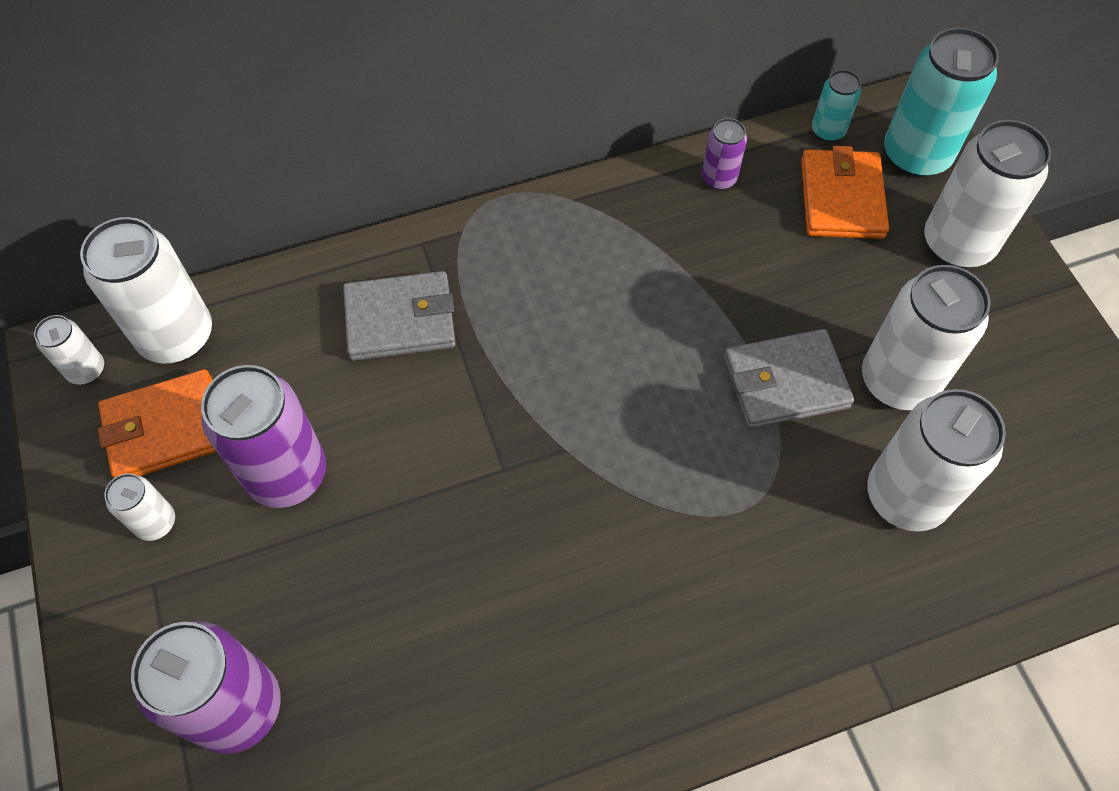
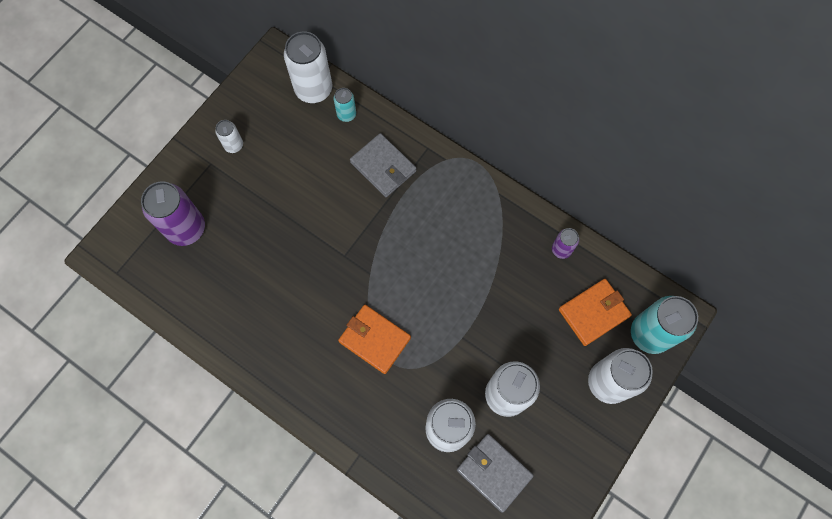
camera: 55 degrees right, 10 degrees up
white can [34,315,104,385] -> none
orange wallet [98,369,216,478] -> orange wallet moved to [338,305,411,374]
purple can [201,365,326,508] -> none
grey wallet [723,329,854,429] -> grey wallet moved to [457,434,534,513]
turquoise can [812,70,861,142] -> turquoise can moved to [333,88,356,122]

